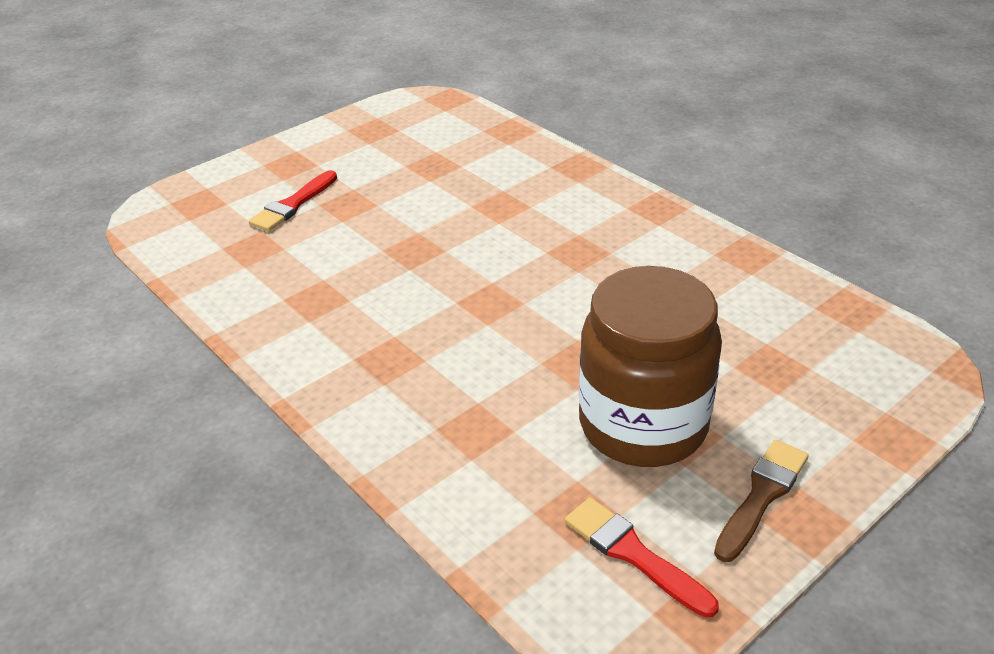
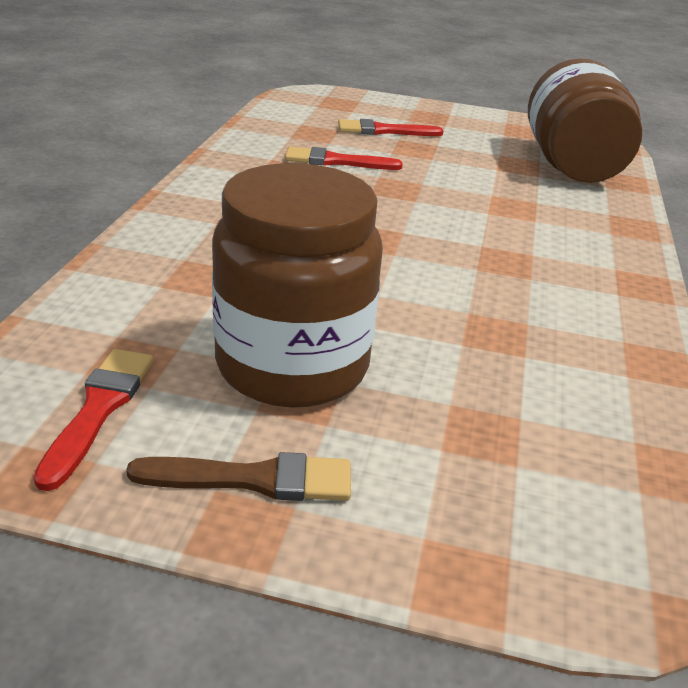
camera: 50 degrees right, 5 degrees down
none -> red brush [285,147,403,170]
none -> brown jar [528,58,643,183]

